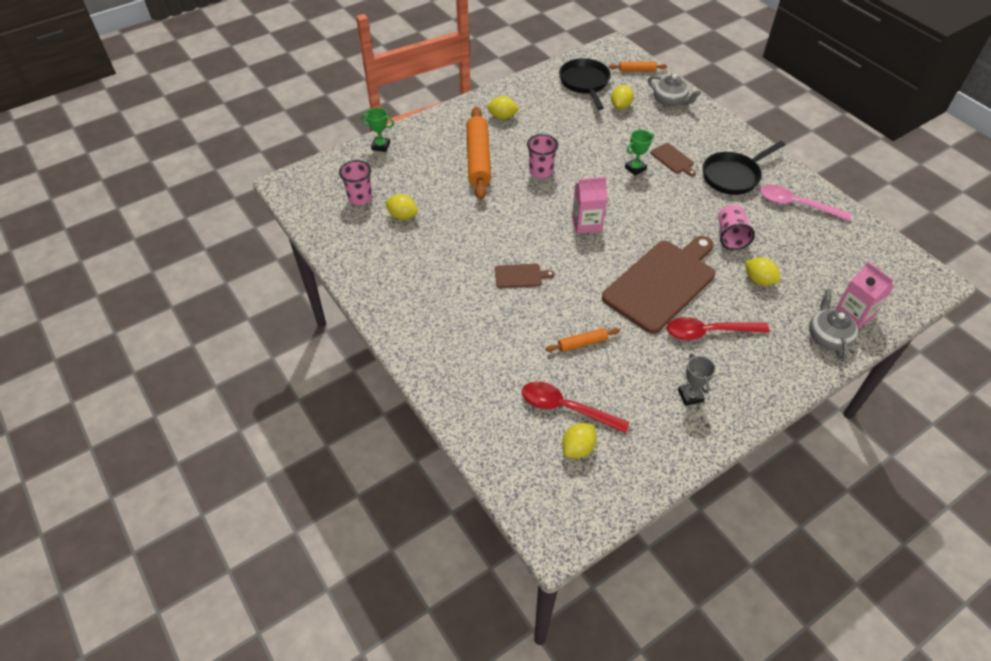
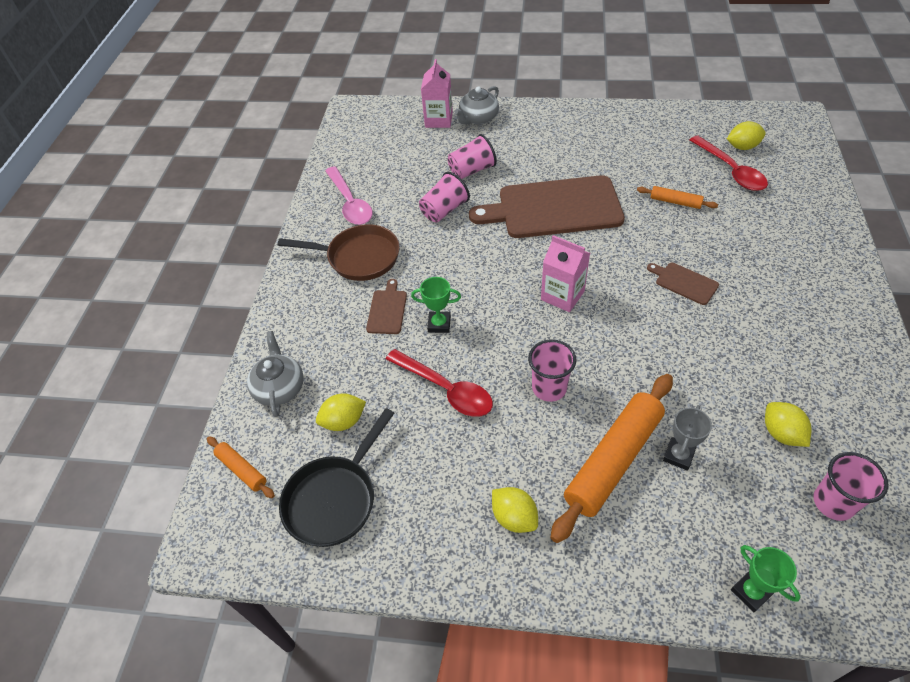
camera: 135 degrees left, 0 degrees up
red spoon [667,317,770,340] -> red spoon moved to [386,349,493,417]
grey trophy [678,353,715,406] -> grey trophy moved to [663,405,712,471]
black pan [703,141,785,195] -> brown pan [278,224,400,281]
yellow lemon [745,257,781,286] -> pink cup [447,134,497,179]

